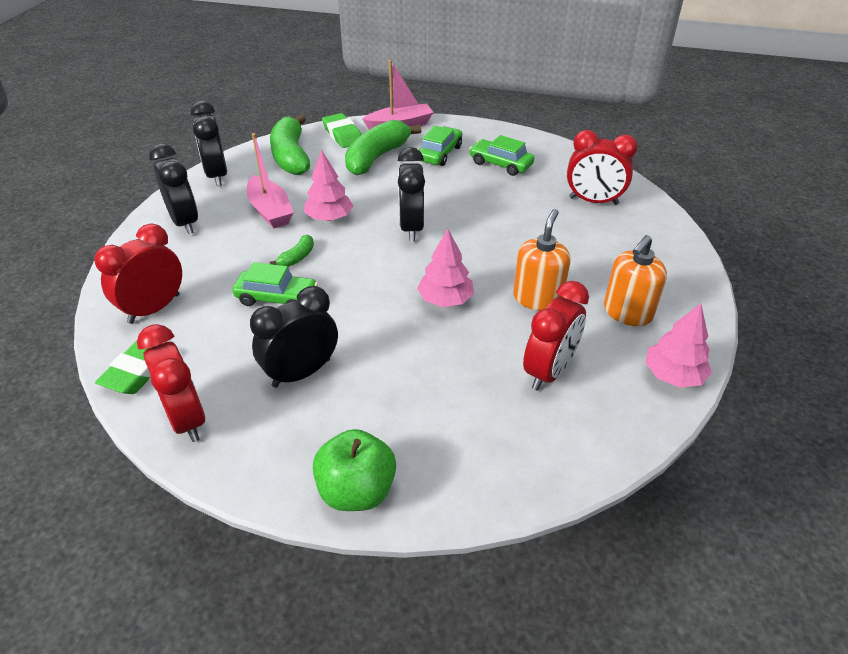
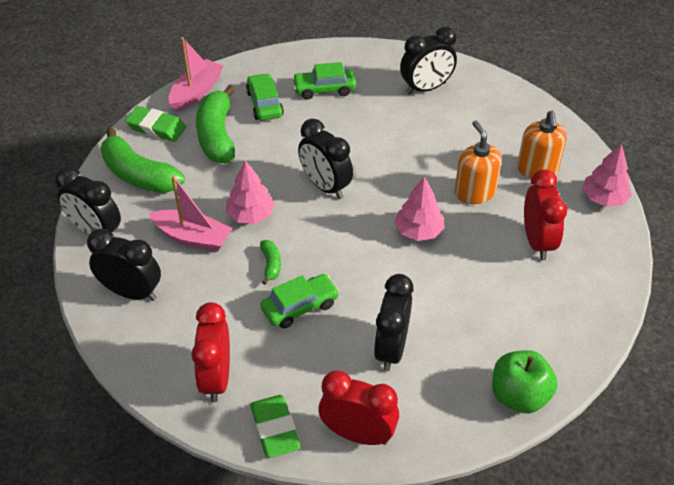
camera: 40 degrees left, 5 degrees up
red clock [567,130,638,205] -> black clock [400,27,457,95]

